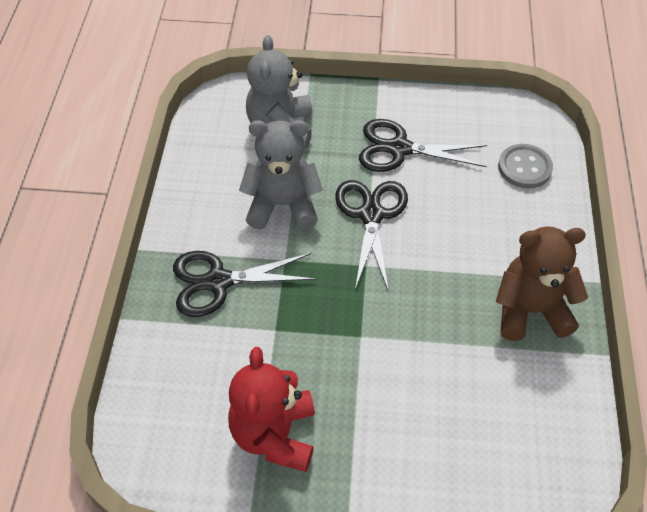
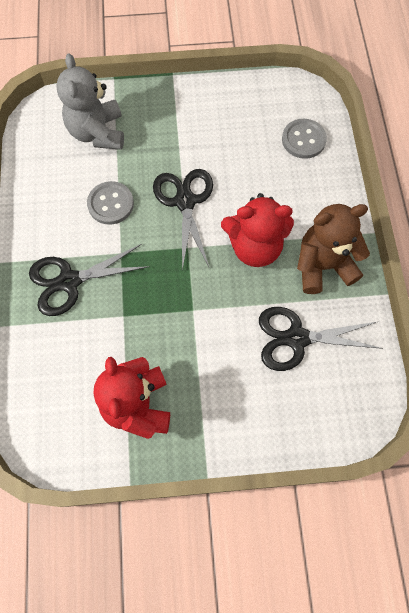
camera: 10 degrees left, 15 degrees up
grey teddy bear [239,120,323,229] -> grey button [87,181,134,225]
black scissors [359,119,487,172] -> black scissors moved to [259,307,383,371]
none -> red teddy bear [221,193,294,267]

